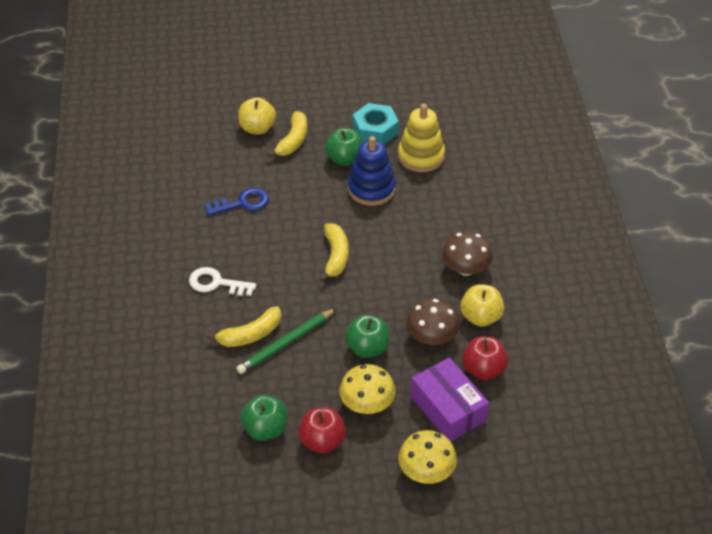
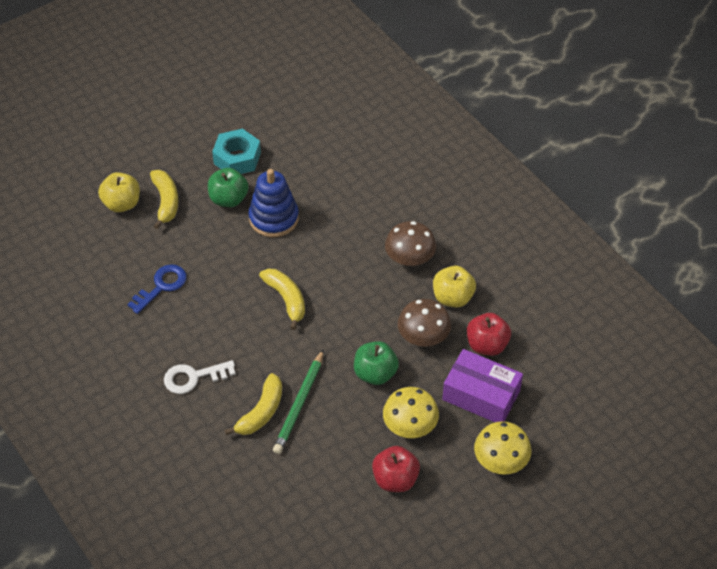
camera: 30 degrees left, 5 degrees up
green apple [240,395,287,441] -> none
yellow stacking toy [398,104,445,172] -> none

